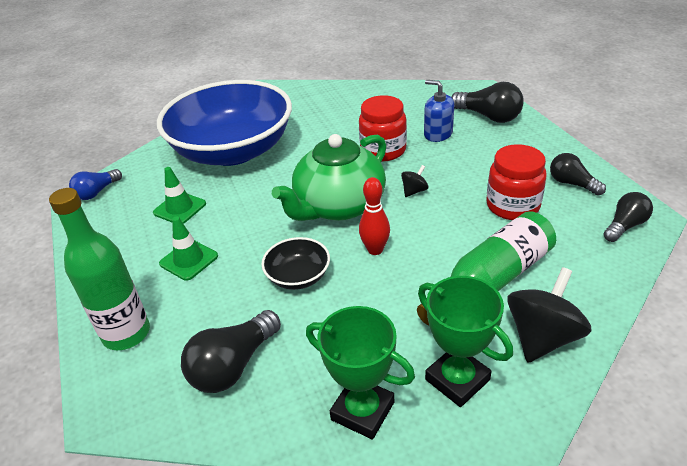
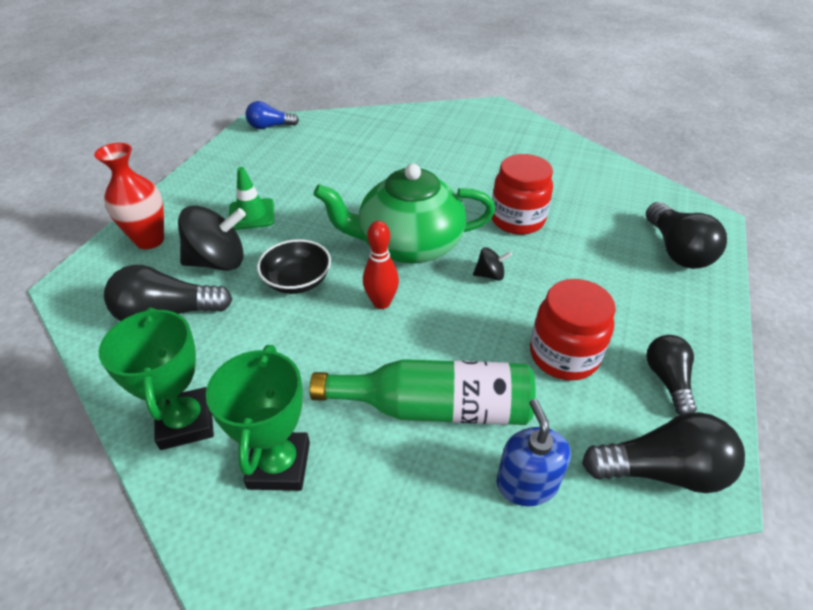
camera: 40 degrees right, 5 degrees up
green bottle [49,188,150,350] -> red vase [94,143,164,249]
green traffic cone [153,167,206,224] -> none
blue bowl [157,80,292,166] -> none
blue soap dispenser [424,80,454,142] -> blue soap dispenser moved to [497,399,571,506]
black spinning top [507,267,592,363] -> black spinning top moved to [178,206,246,271]
black light bulb [604,192,653,242] -> black light bulb [582,412,745,493], size x1.53

